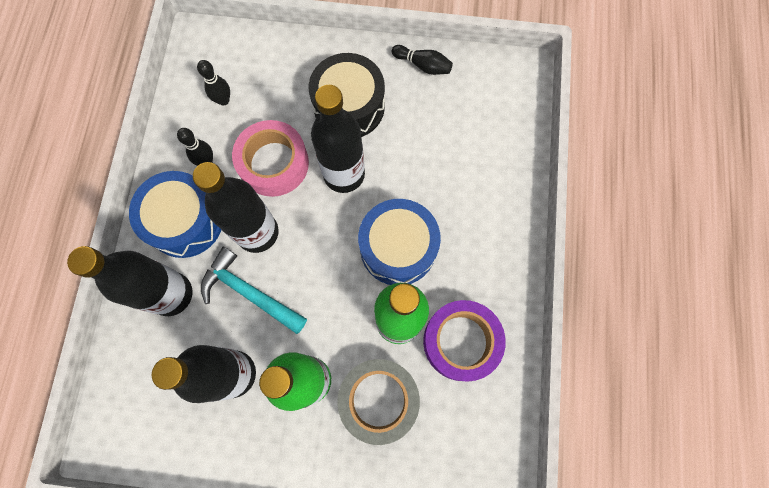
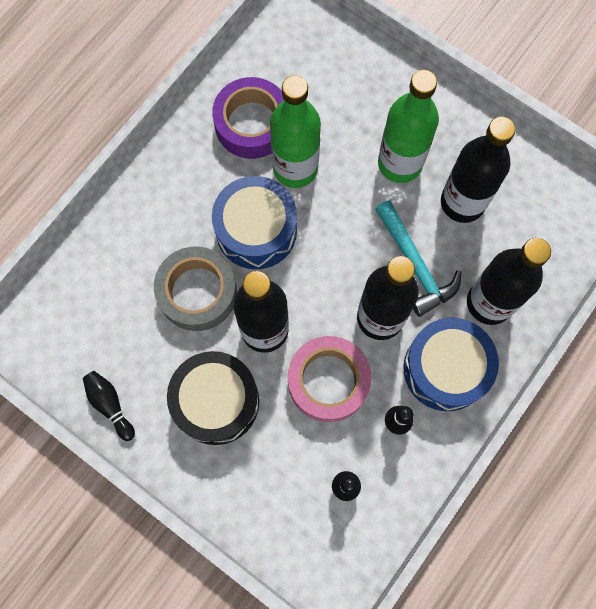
camera: 150 degrees left, 0 degrees up
grey tape [337,359,420,445] -> grey tape moved to [154,246,237,331]

